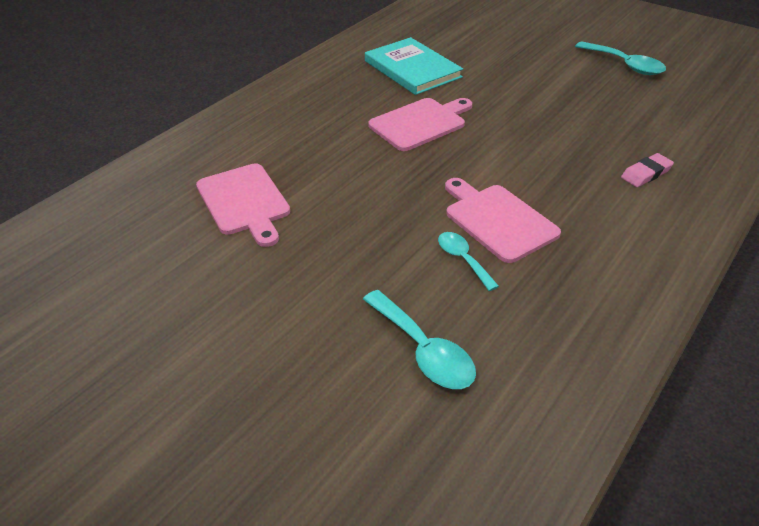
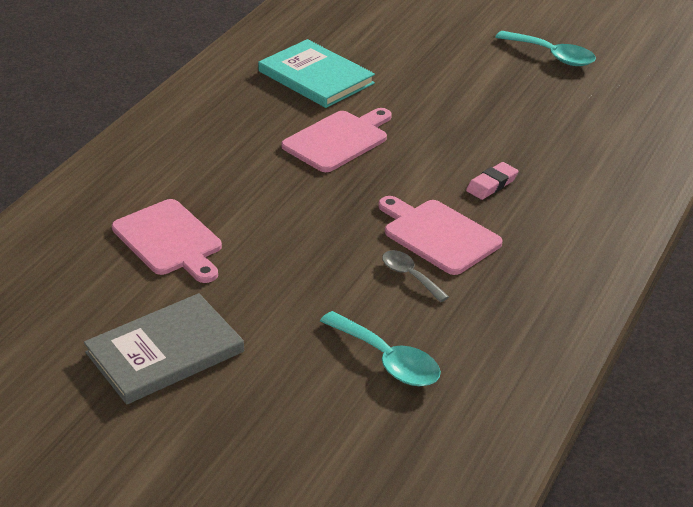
camera: 10 degrees left, 5 degrees down
turquoise spoon [438,232,499,291] -> grey spoon [382,250,449,302]
pink eraser [621,153,674,187] -> pink eraser moved to [466,162,519,200]
none -> grey book [84,293,244,405]

